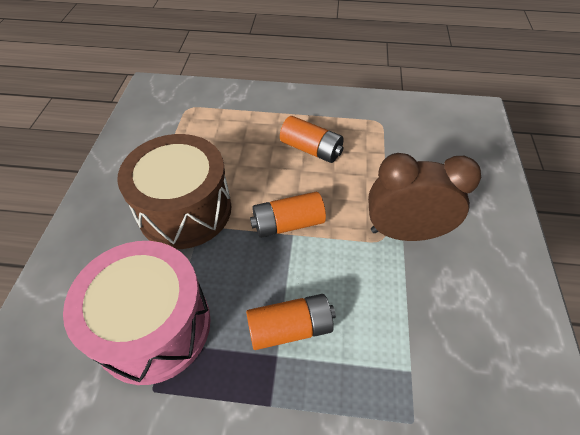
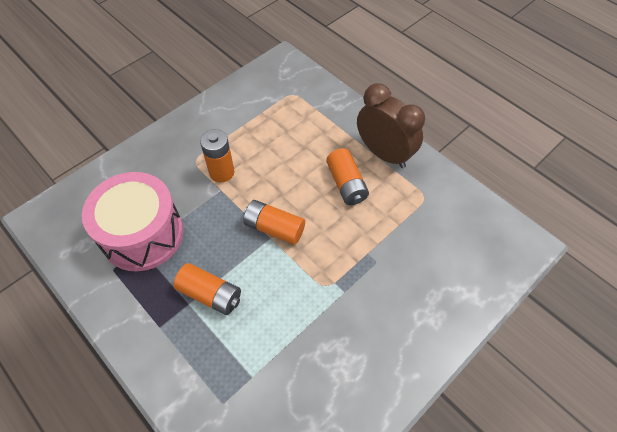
camera: 40 degrees right, 5 degrees up
brown drum [117,134,232,249] -> orange battery [200,129,235,183]
brown clock [368,153,481,241] -> brown clock moved to [357,83,425,168]

